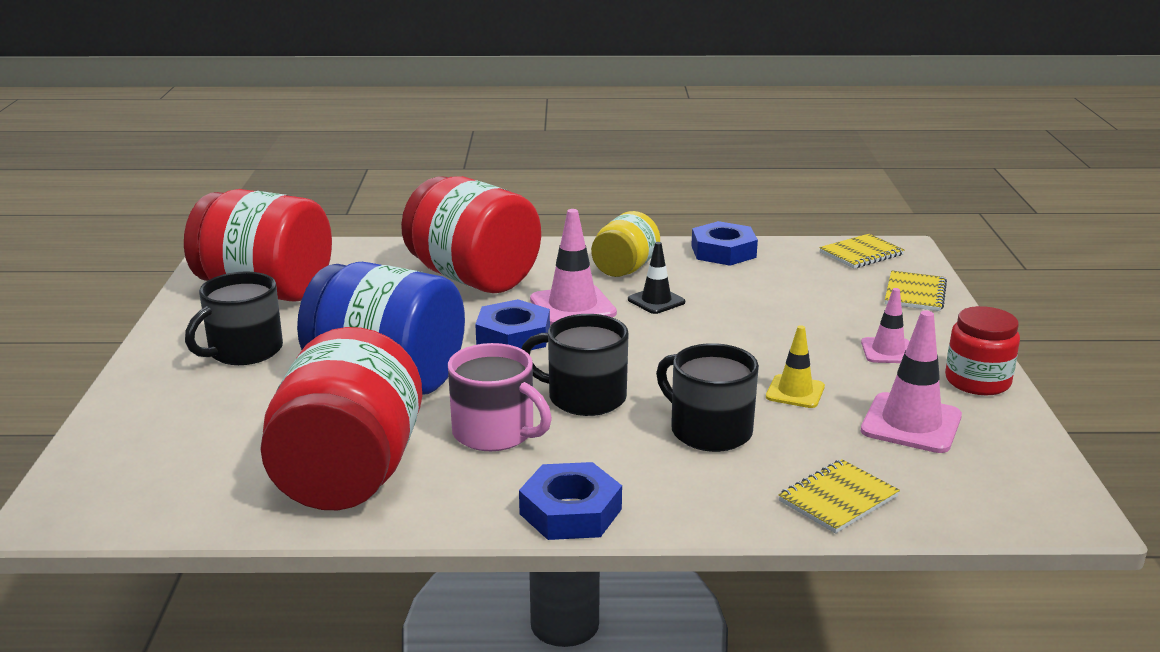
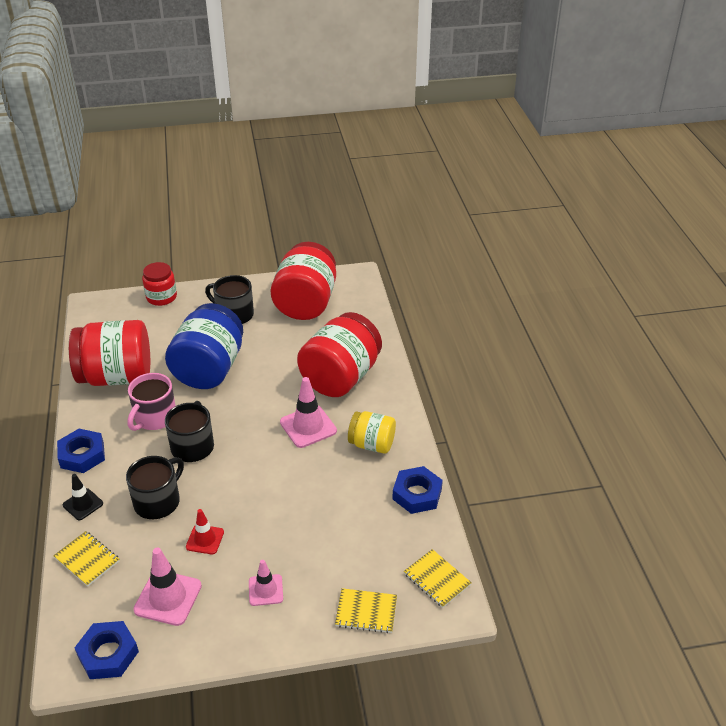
camera: 80 degrees right, 15 degrees up
blue nut [475,299,550,350] -> blue nut moved to [74,621,139,679]
black traffic cone [628,242,685,314] -> black traffic cone moved to [63,474,103,520]
yellow traffic cone [766,325,825,408] -> red traffic cone [186,509,224,554]
red jar [945,306,1020,395] -> red jar moved to [142,262,177,306]

